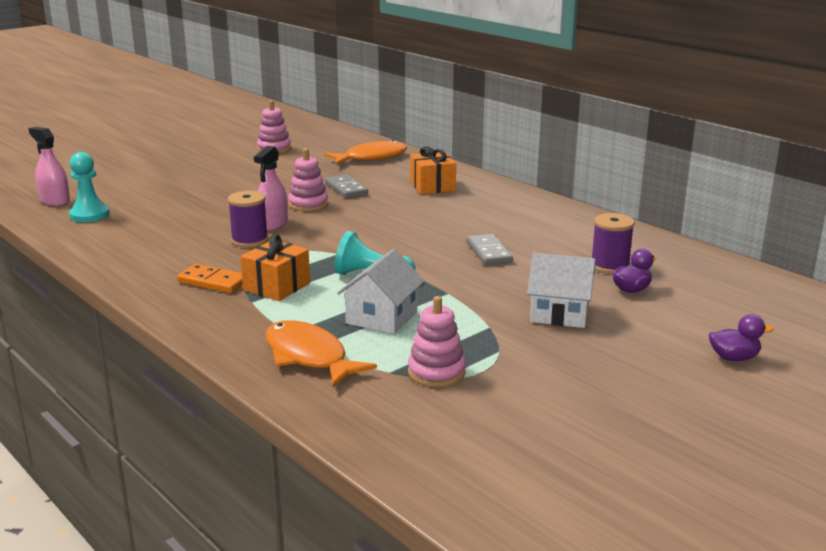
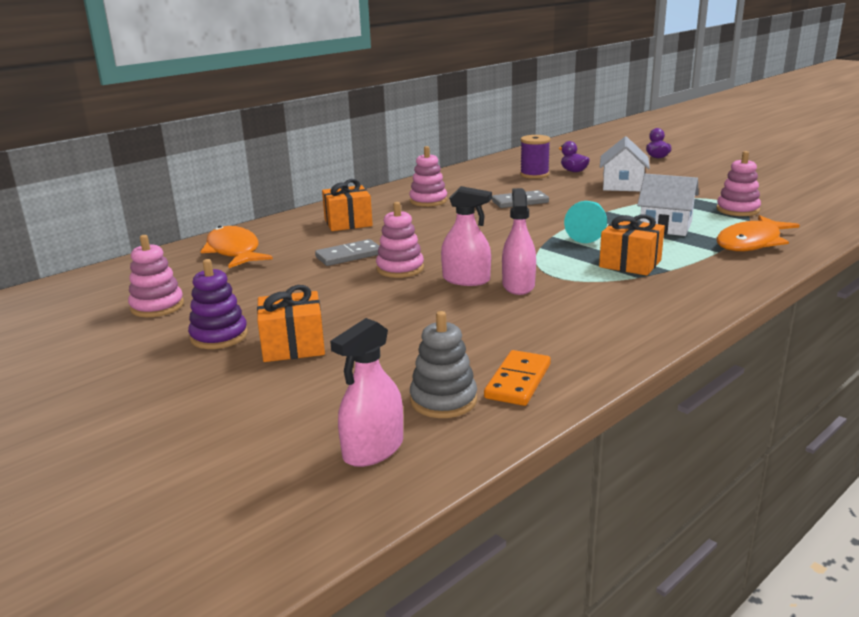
camera: 90 degrees left, 0 degrees up
turquoise pawn [69,152,109,222] -> grey stacking toy [410,311,477,418]
orange domino [177,264,243,293] -> orange domino moved to [484,350,551,406]
purple spool [228,191,268,248] -> pink spray bottle [502,188,536,295]
none -> purple stacking toy [188,259,248,349]
none -> orange gift [257,285,325,362]
none -> pink stacking toy [409,146,447,207]

